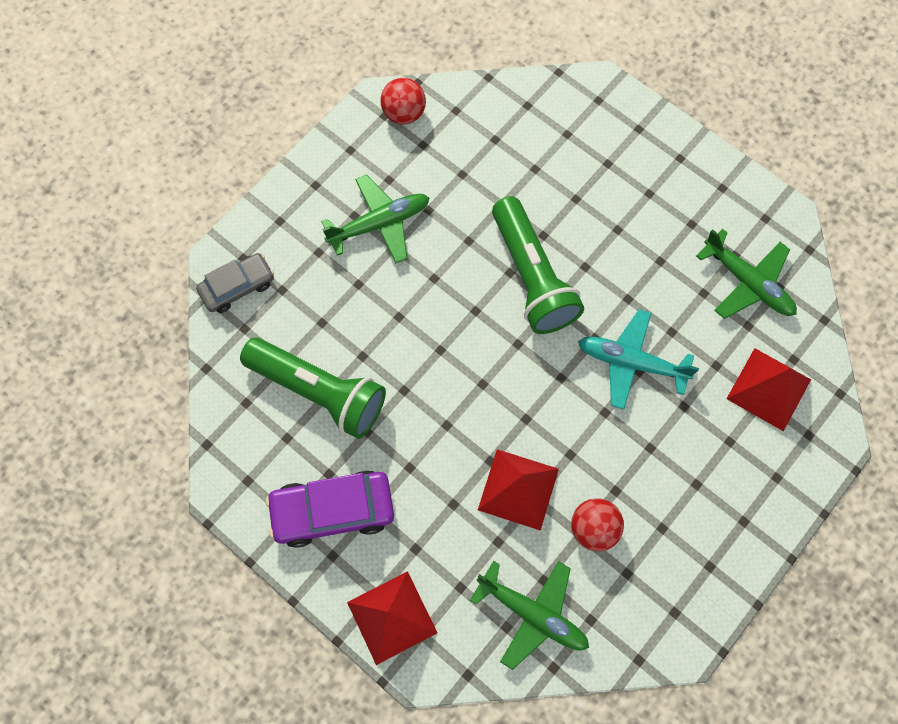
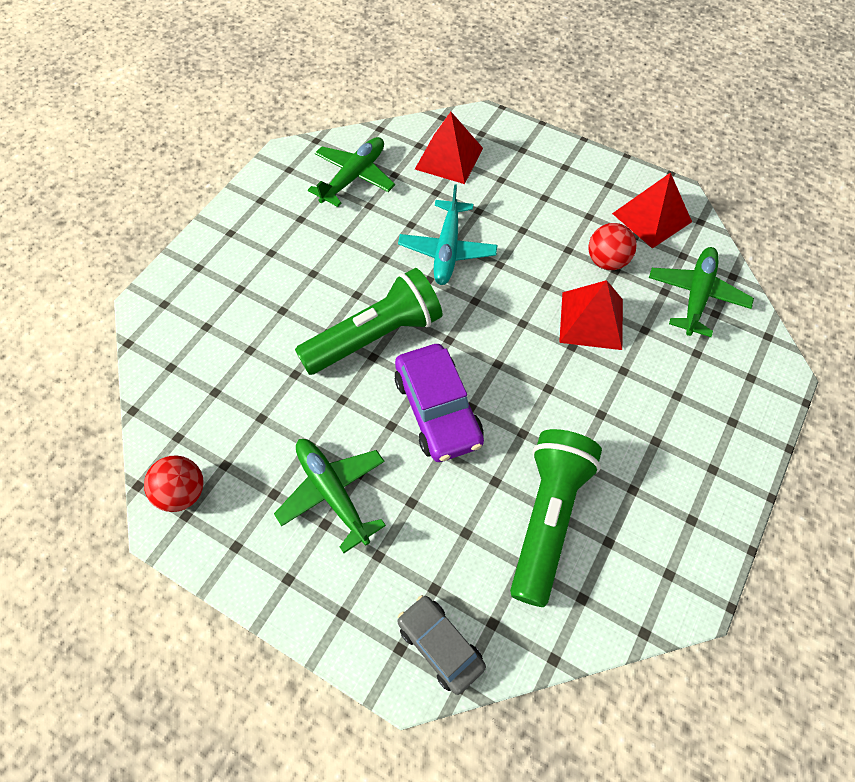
camera: 100 degrees left, 10 degrees down
purple car [266,470,394,548] -> purple car moved to [394,344,484,462]
red pyramid [347,571,438,665] -> red pyramid moved to [612,172,692,249]

